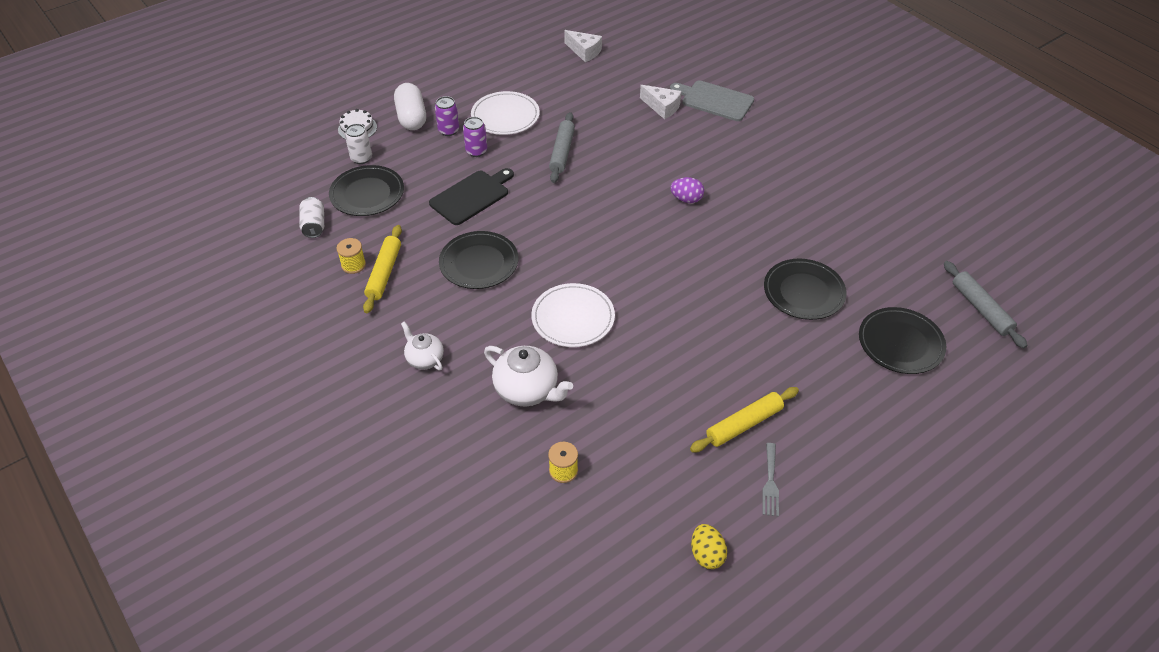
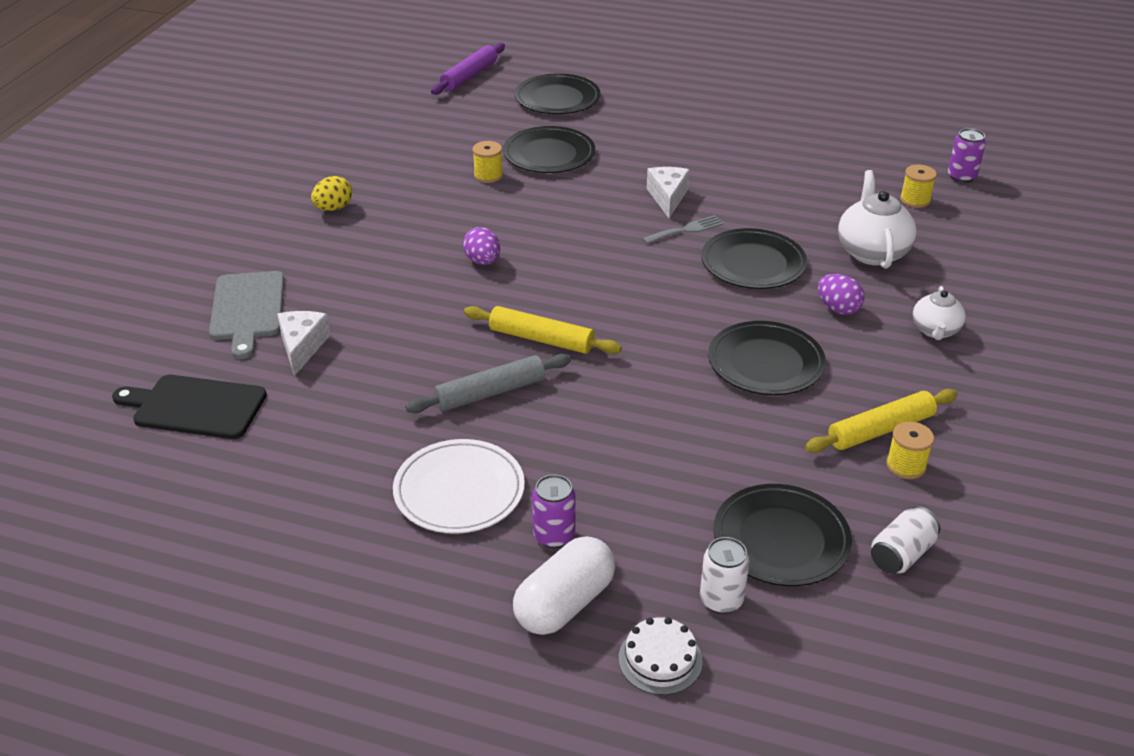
camera: 125 degrees left, 10 degrees down
black cutting board [429,168,514,225] -> black cutting board moved to [112,375,267,439]
purple can [463,117,487,157] -> purple can moved to [948,128,986,183]
white plate [531,283,615,347] -> black plate [701,228,807,289]
white cheese [564,30,602,62] -> white cheese moved to [647,167,690,218]
yellow rolling pin [690,387,799,452] -> yellow rolling pin moved to [464,306,622,354]
yellow egg [691,524,727,569] -> yellow egg moved to [311,176,352,211]
grey fork [762,443,779,517] -> grey fork moved to [642,215,724,244]
grey rolling pin [944,261,1028,348] -> purple rolling pin [431,43,505,95]
none -> yellow spool [473,141,503,183]
none -> purple egg [818,274,865,315]

